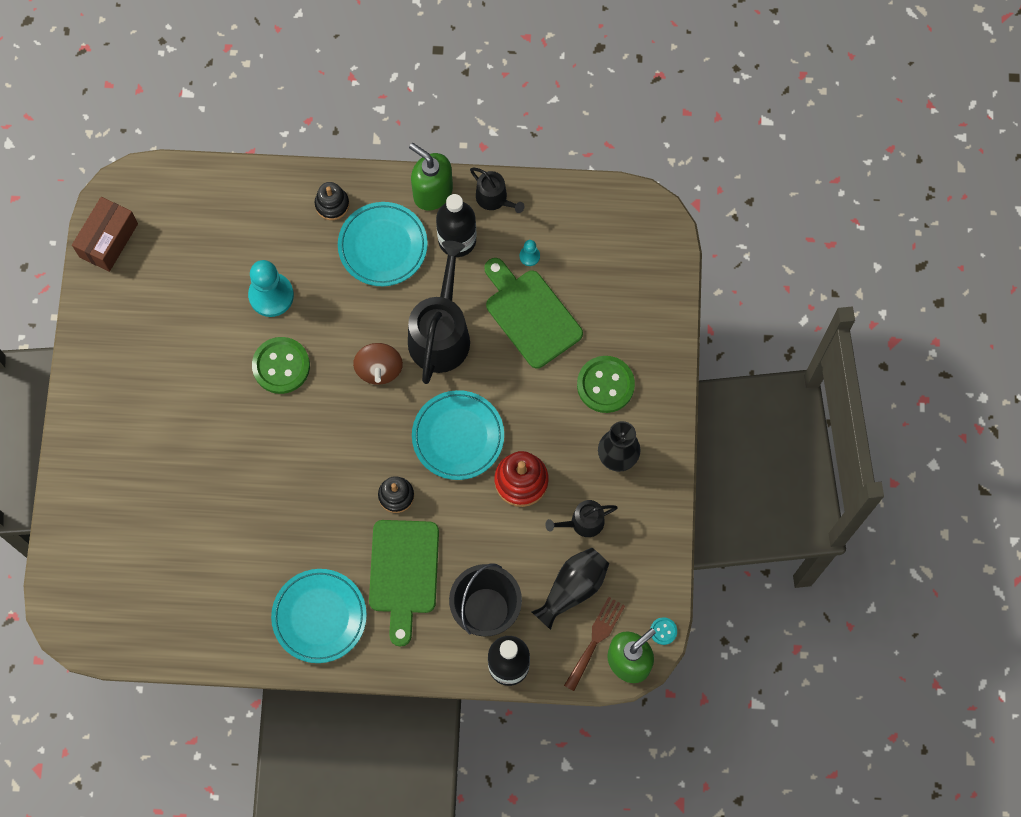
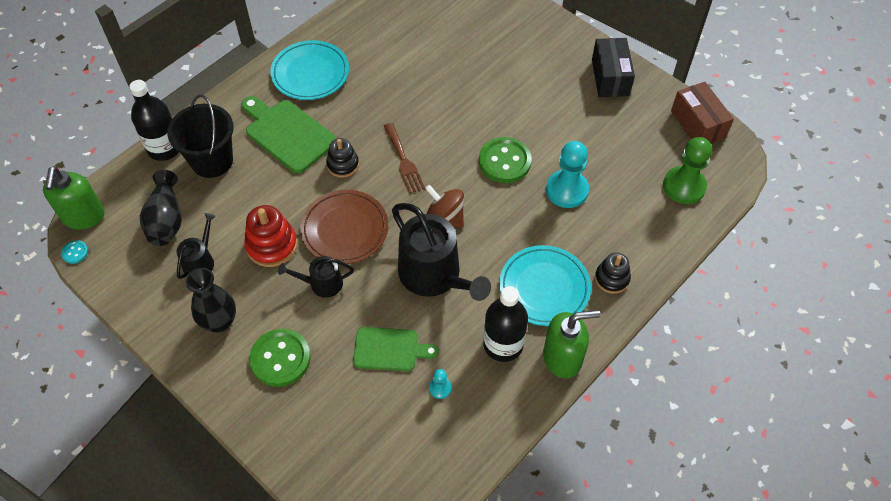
camera: 130 degrees right, 15 degrees down
turquoise plate [412,390,504,480] -> brown plate [300,190,388,264]
black watering can [470,167,525,213] -> black watering can moved to [278,256,354,298]
green cutting board [485,258,583,369] -> green cutting board [353,327,439,371], size x0.66
brown fork [564,597,625,691] -> brown fork moved to [384,123,425,194]
none -> black box [592,38,635,97]
none -> green pawn [663,137,712,204]

